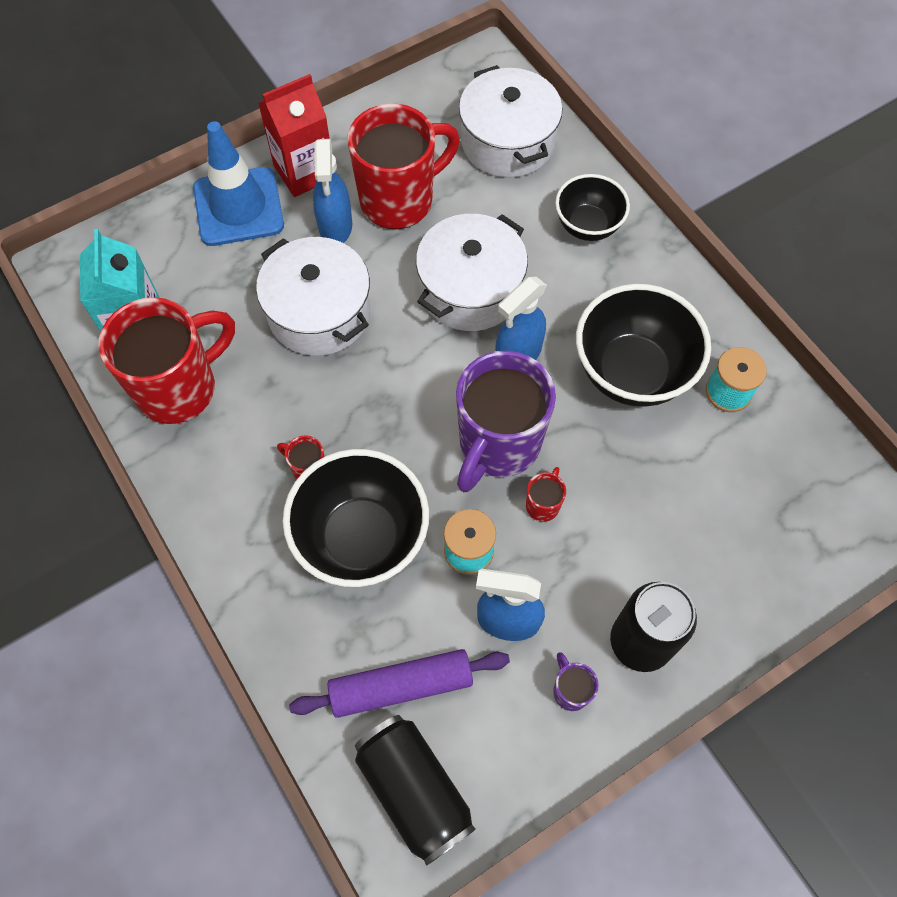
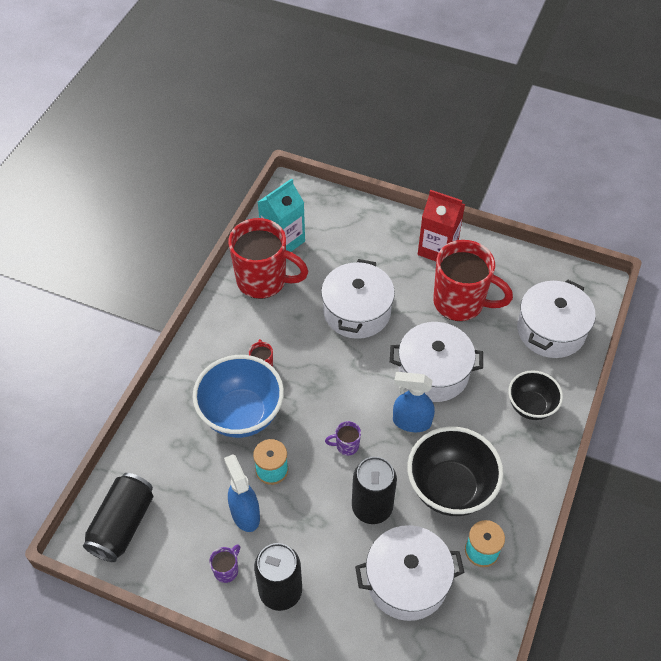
camera: 55 degrees right, 10 degrees down
blue traffic cone [193,121,284,246] -> none
black bowl [283,449,429,587] -> blue bowl [193,355,284,438]
purple rolling pin [289,649,510,718] -> none
blue spray bottle [313,139,352,243] -> none
purple mug [456,351,556,492] -> purple mug [325,421,361,456], size x0.41
red mug [526,467,566,522] -> none
none -> black can [352,456,397,524]
none -> white pot [355,525,465,621]

